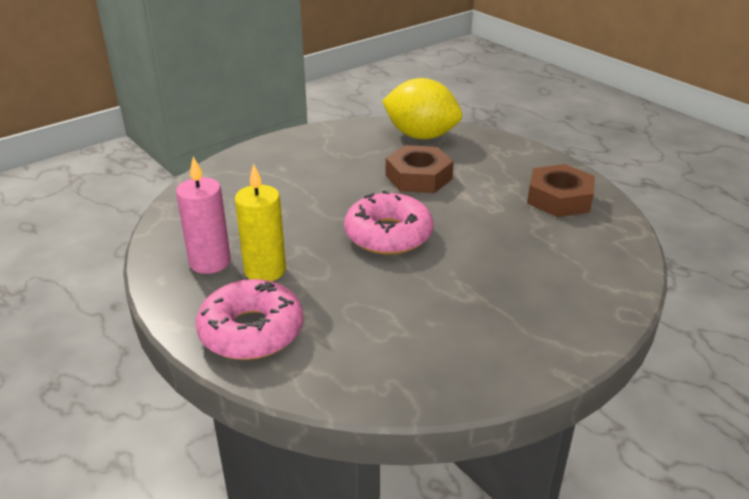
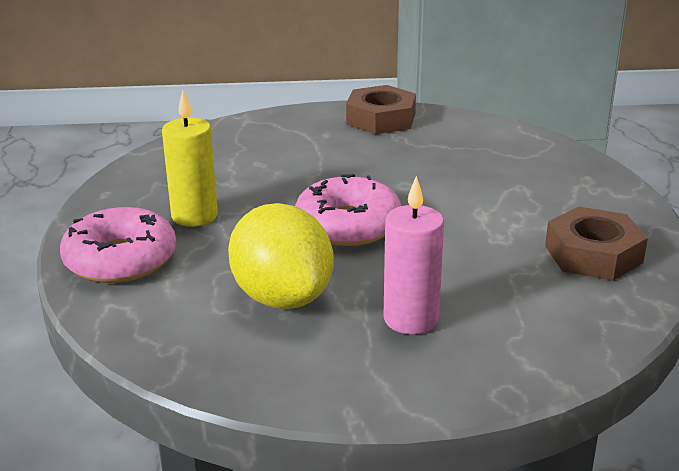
camera: 35 degrees right, 5 degrees down
pink candle [176,156,231,274] -> pink candle moved to [384,176,444,334]
yellow lemon [382,78,462,139] -> yellow lemon moved to [228,203,334,309]
brown nut [386,145,454,193] -> brown nut moved to [346,85,416,134]

